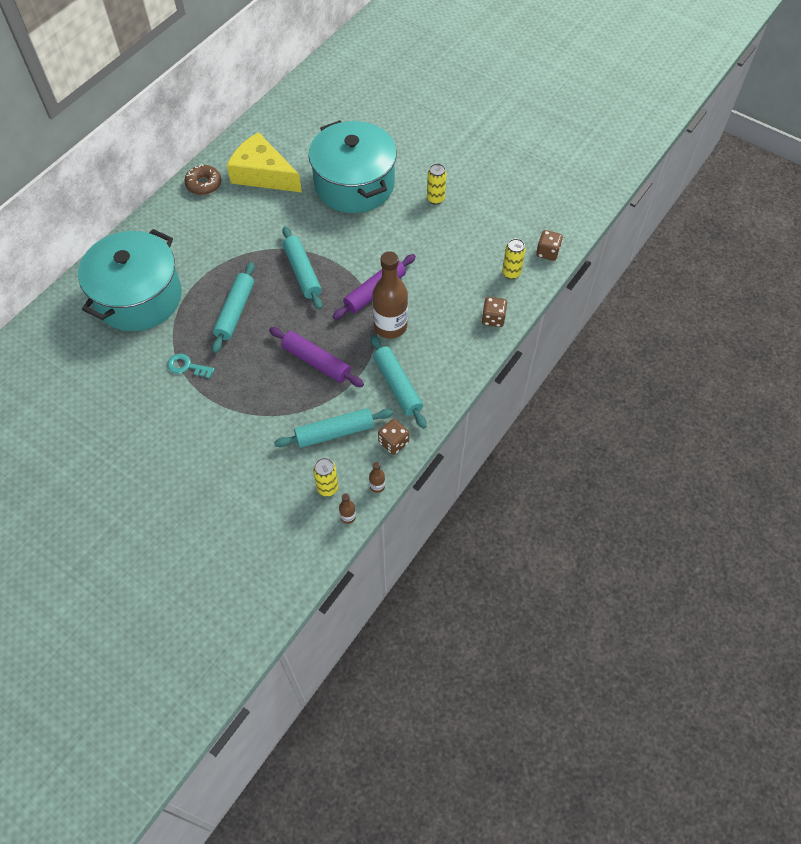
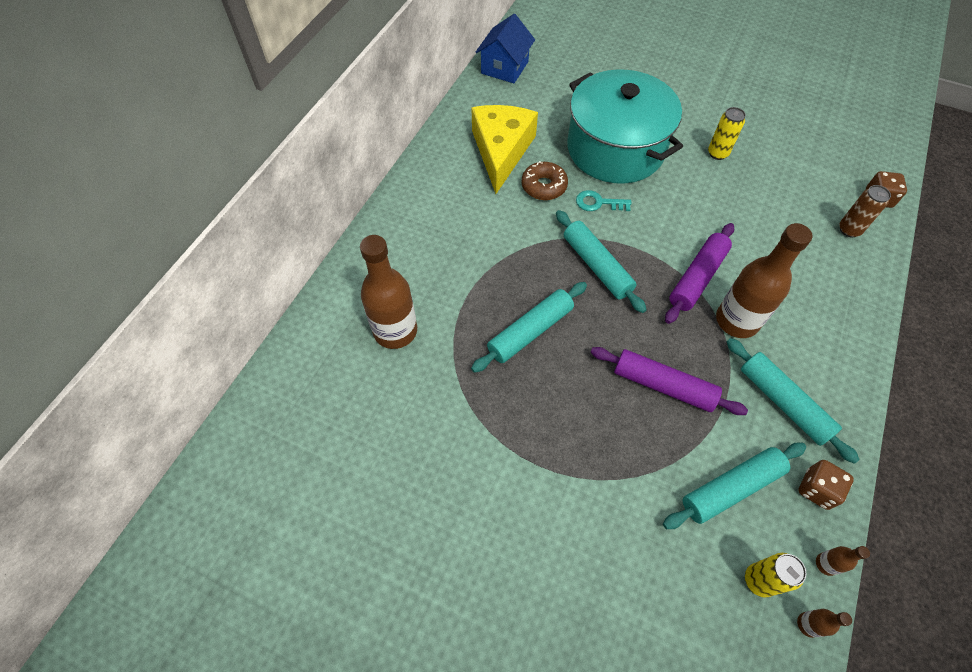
camera: 10 degrees left, 0 degrees up
turquoise pot [78,229,182,331] -> brown bottle [360,235,417,349]
turquoise key [167,354,215,378] -> turquoise key moved to [576,190,632,211]
brown donut [184,165,221,195] -> brown donut moved to [522,161,568,200]
turquoise rolling pin [212,262,255,353] -> turquoise rolling pin turned 45 degrees clockwise [471,282,587,373]
yellow cheese [227,132,302,192] -> yellow cheese turned 75 degrees clockwise [471,105,538,194]
brown dice [482,297,507,327] -> none
yellow can [502,238,526,279] -> brown can [839,185,891,238]
none -> blue house [476,14,535,83]

